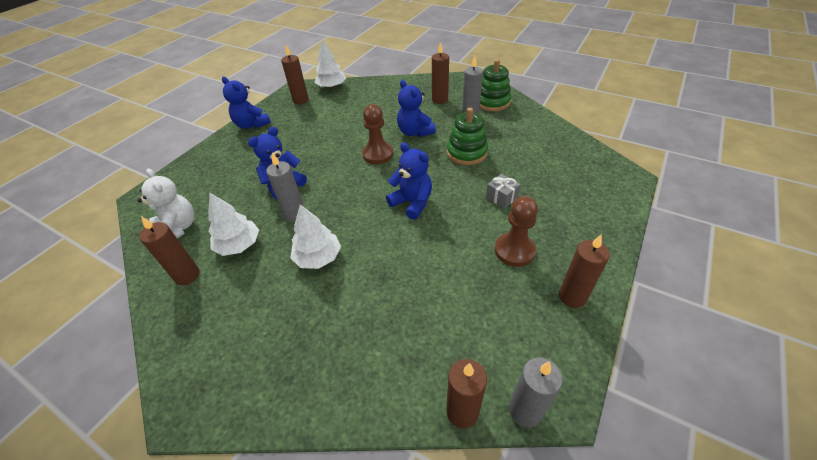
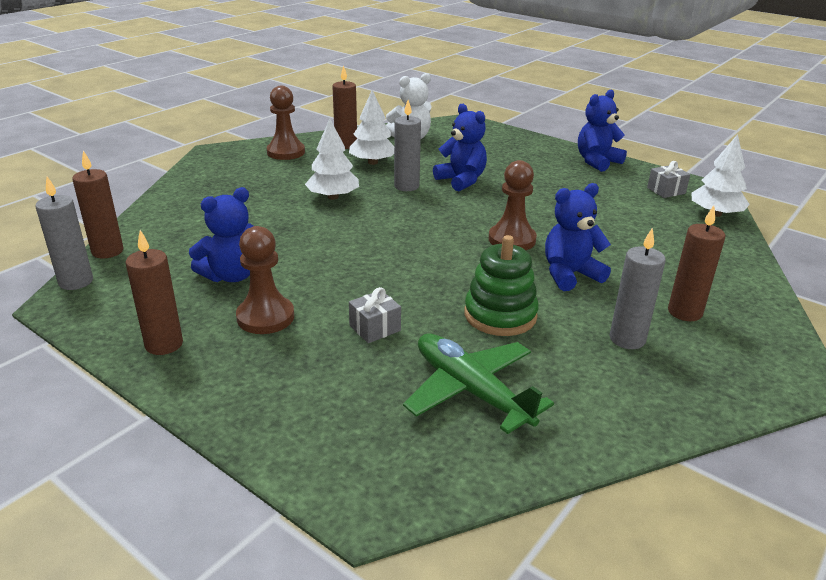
camera: 95 degrees right, 15 degrees down
brown candle [281,46,309,105] -> grey gift [647,161,690,198]
blue teddy bear [386,143,432,220] -> blue teddy bear moved to [189,187,254,282]
green stacking toy [480,59,511,112] -> none
none -> brown pawn [267,86,305,160]
none -> green plane [403,333,554,434]

